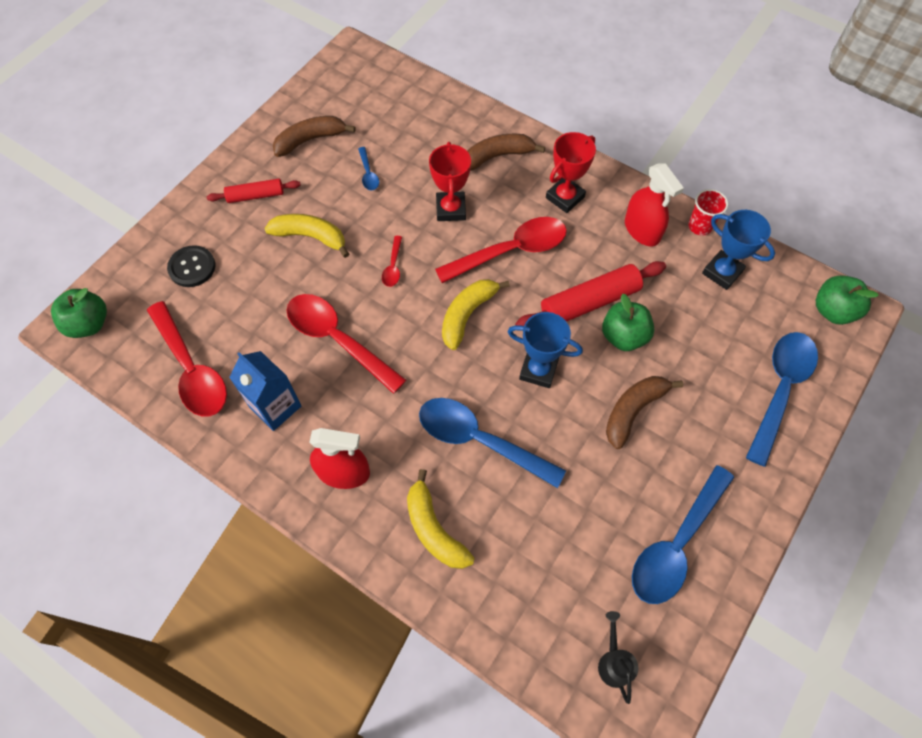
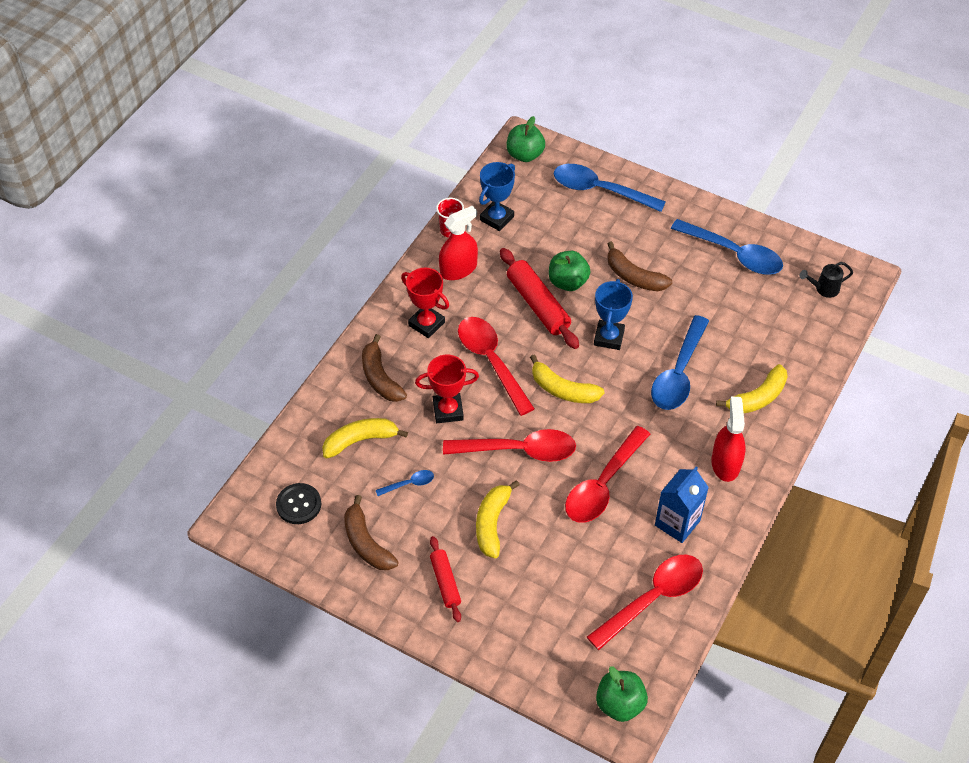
camera: 95 degrees left, 10 degrees down
black button [167,245,215,287] -> black button moved to [276,483,321,524]
red spoon [382,236,402,287] -> red spoon [443,429,576,462], size x2.24
none -> yellow banana [322,418,408,458]

